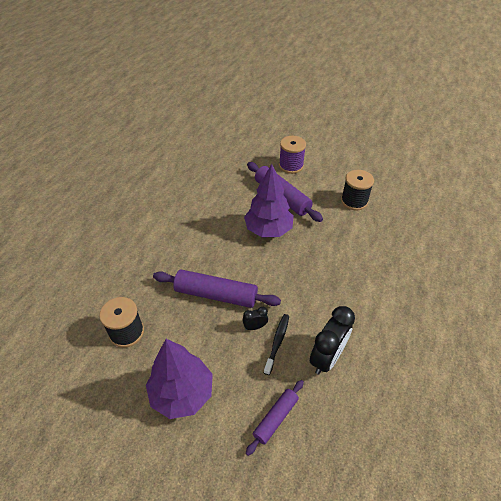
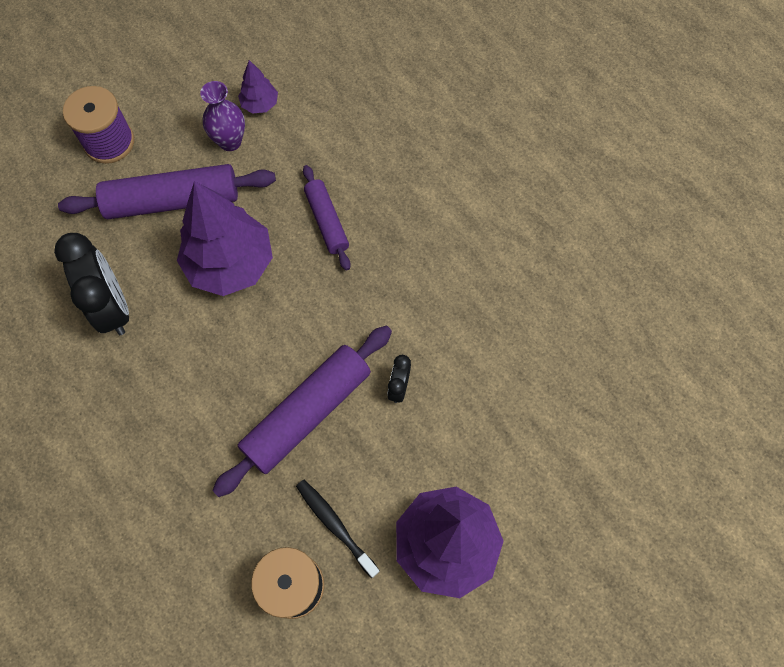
camera: 60 degrees left, 20 degrees up
purple rolling pin [246,380,304,456] -> purple rolling pin moved to [303,165,351,271]
black toothbrush [264,314,289,375] -> black toothbrush moved to [296,480,380,578]
black clock [310,306,355,374] -> black clock moved to [54,233,129,335]
black spool [341,170,374,210] -> purple tree [238,60,278,114]
none -> purple vase [200,81,245,151]

